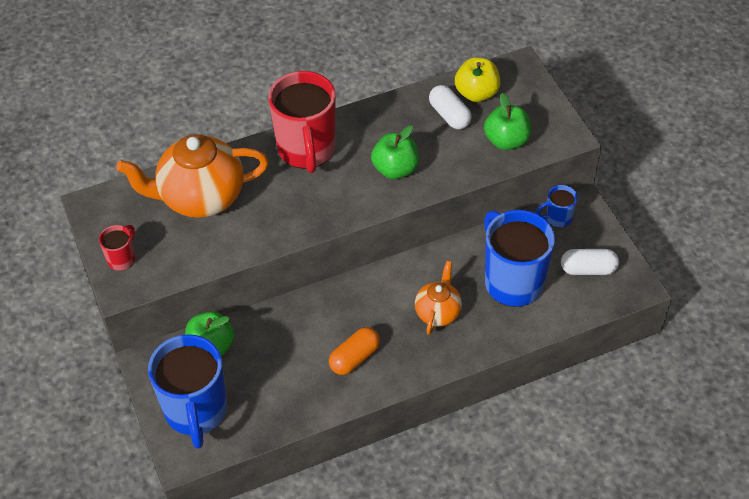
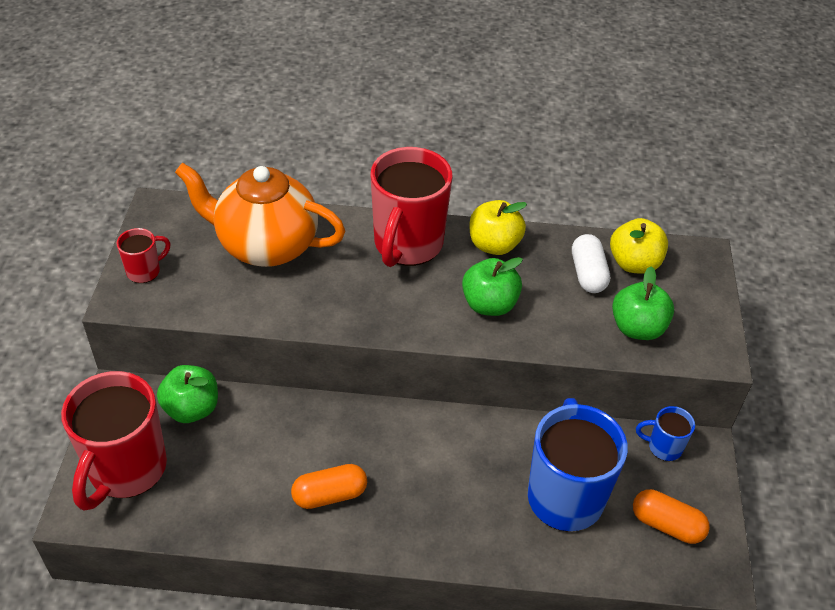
camera: 25 degrees right, 5 degrees down
blue mug [148,334,227,449] -> red mug [61,371,167,510]
orange teapot [415,261,462,335] -> none
white capsule [561,249,619,275] -> orange capsule [633,489,710,544]
none -> yellow apple [470,200,527,255]

